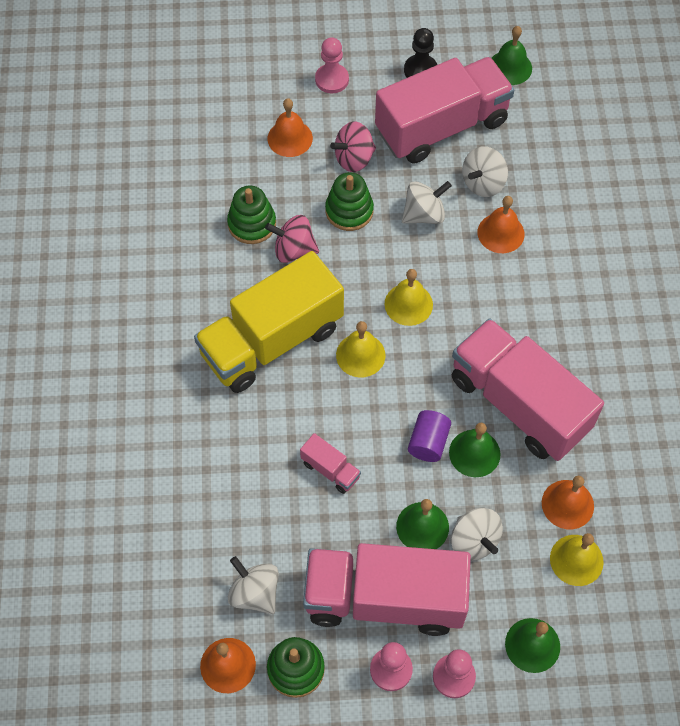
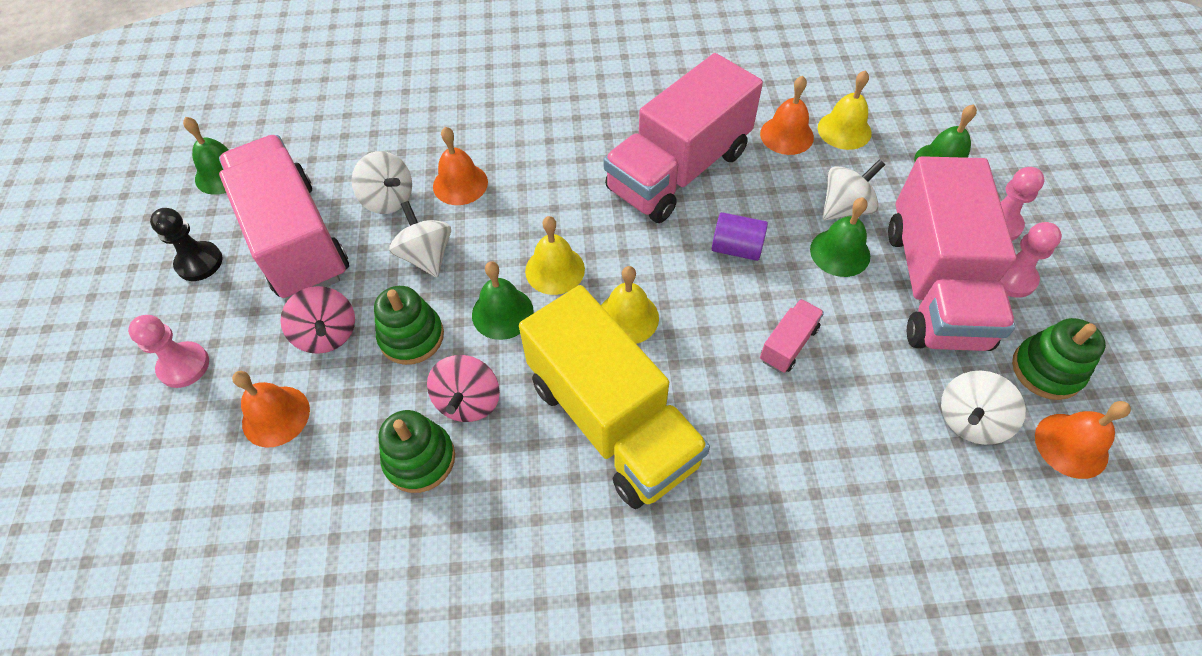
camera: 90 degrees left, 5 degrees down
green bell [449,423,501,477] -> green bell moved to [472,261,534,340]

